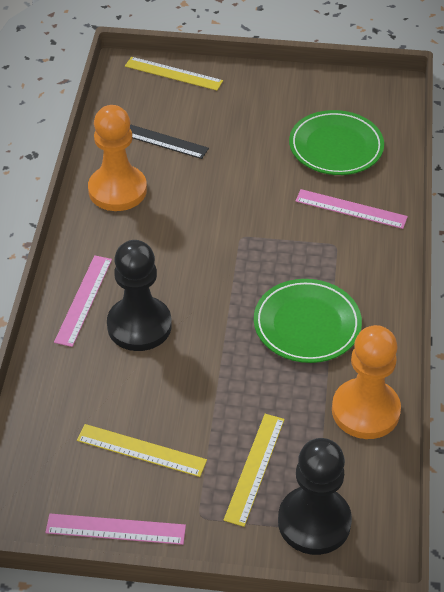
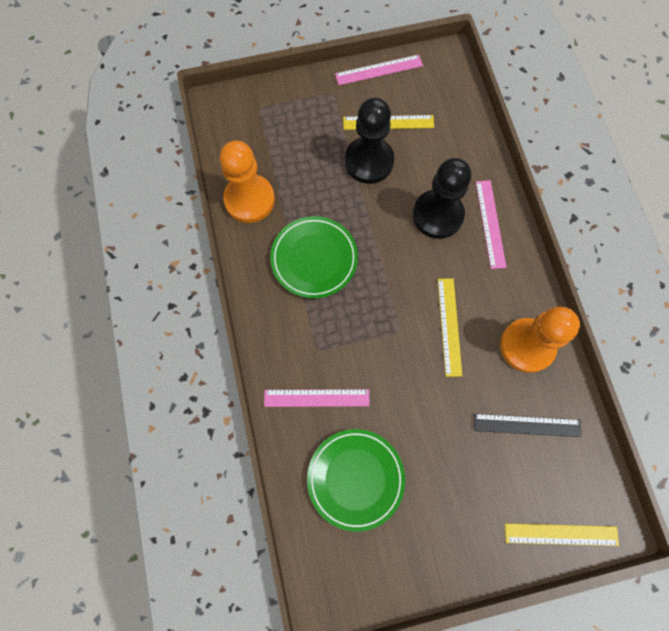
camera: 160 degrees right, 25 degrees up
yellow ruler [224,414,285,527] -> yellow ruler moved to [438,278,462,377]
black pawn [278,438,352,555] -> black pawn moved to [345,98,394,184]

